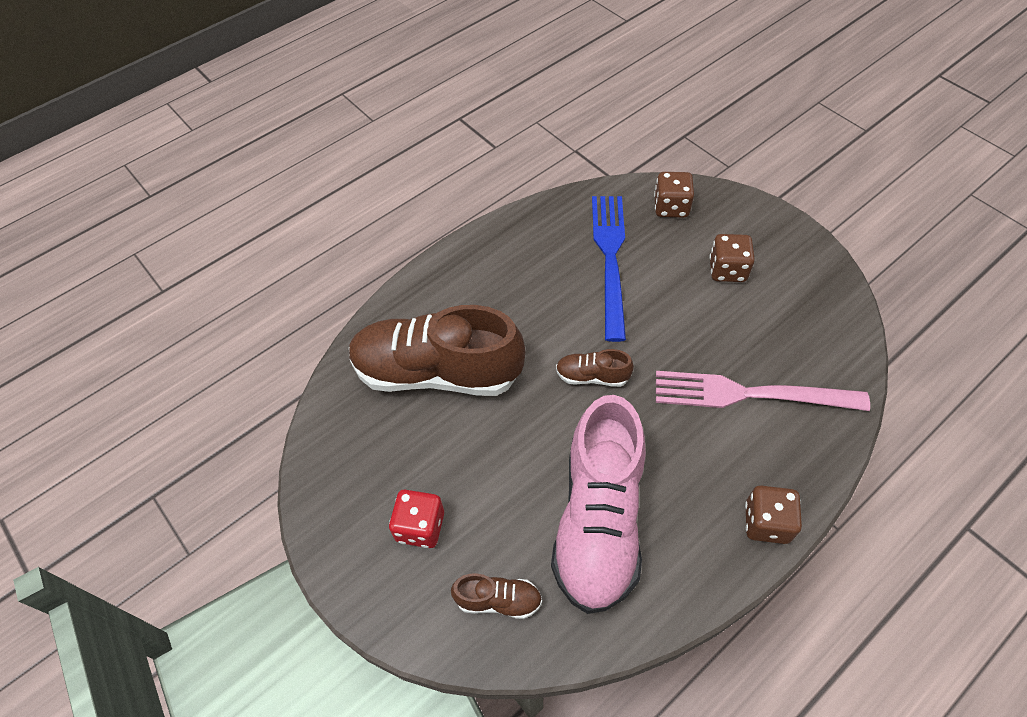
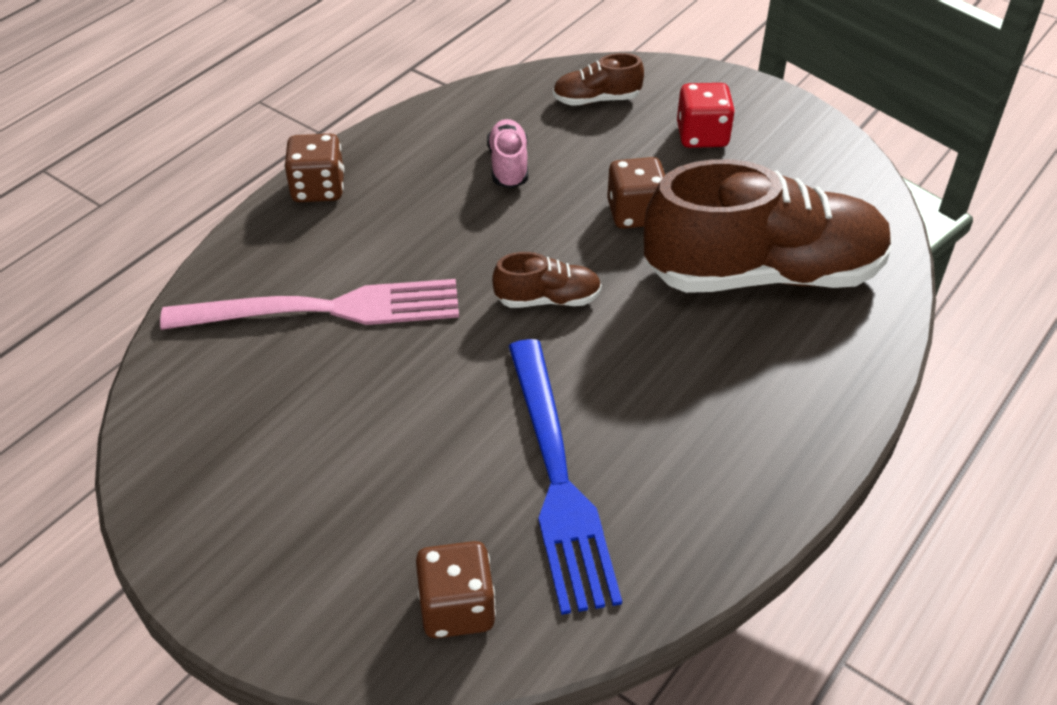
camera: 165 degrees right, 10 degrees down
pink shoe [551,395,646,614] -> pink shoe [487,119,528,189], size x0.43
brown dice [709,234,755,282] -> brown dice moved to [607,157,665,229]

